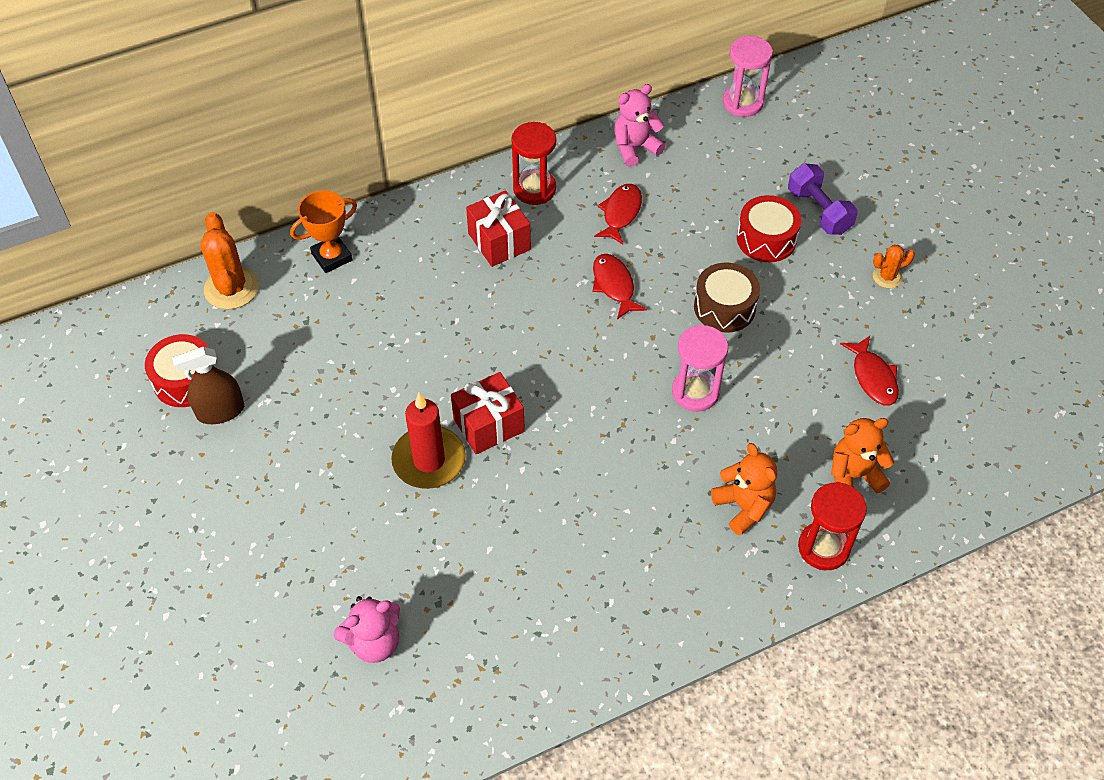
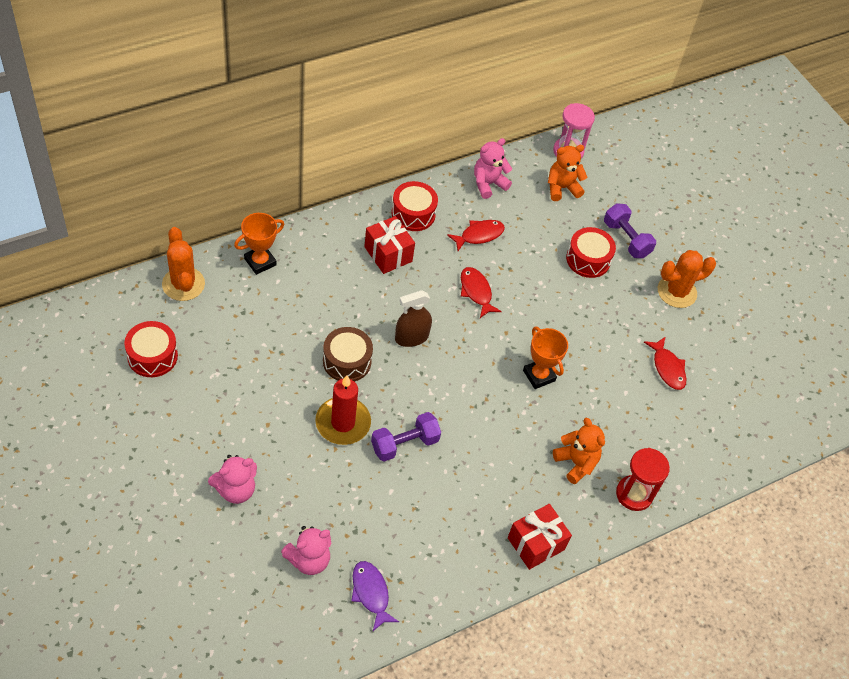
camera: 10 degrees left, 0 degrees up
brown spray bottle [172,347,244,424] -> brown spray bottle moved to [395,290,432,347]
red gift [451,372,525,454] -> red gift moved to [508,504,572,570]
red hourglass [511,122,556,205] -> red drum [392,181,438,231]
red fish [594,184,642,244] -> red fish turned 45 degrees clockwise [447,220,505,251]
pink hourglass [672,325,728,411] -> orange trophy [523,326,568,389]
brown drum [694,263,760,333] -> brown drum moved to [323,327,373,382]
orange teddy bear [831,418,894,493] -> orange teddy bear moved to [548,145,587,201]
orange cactus [873,245,915,288] -> orange cactus [658,250,716,308], size x1.82
none -> pink teddy bear [208,455,257,504]
none -> purple fish [351,561,399,631]
none -> purple dumbbell [371,412,441,462]

